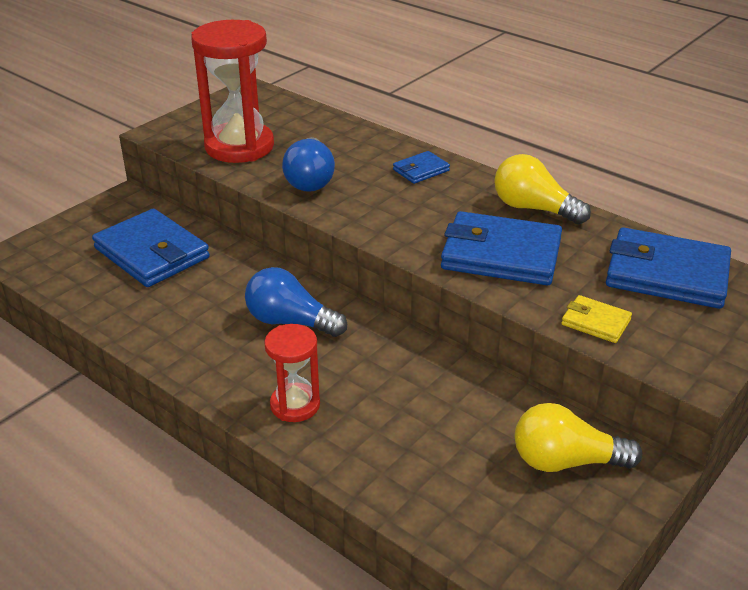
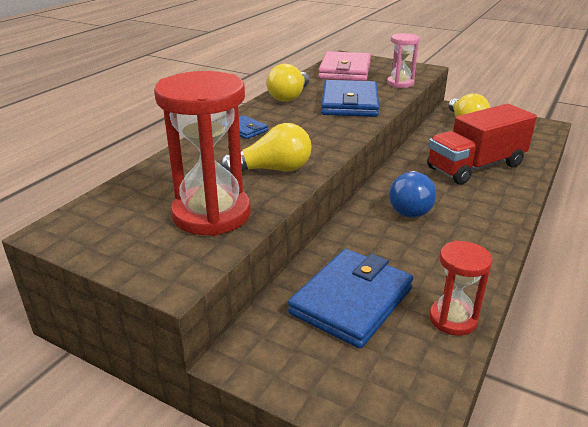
camera: 100 degrees left, 5 degrees down
red hourglass [264,324,320,422] -> red hourglass moved to [429,241,492,336]
blue light bulb [282,137,335,192] -> yellow light bulb [221,123,312,173]
yellow wallet [561,295,632,343] -> pink hourglass [387,33,420,88]
blue wallet [606,227,731,309] -> pink wallet [318,51,371,81]
none -> red truck [427,104,537,185]

